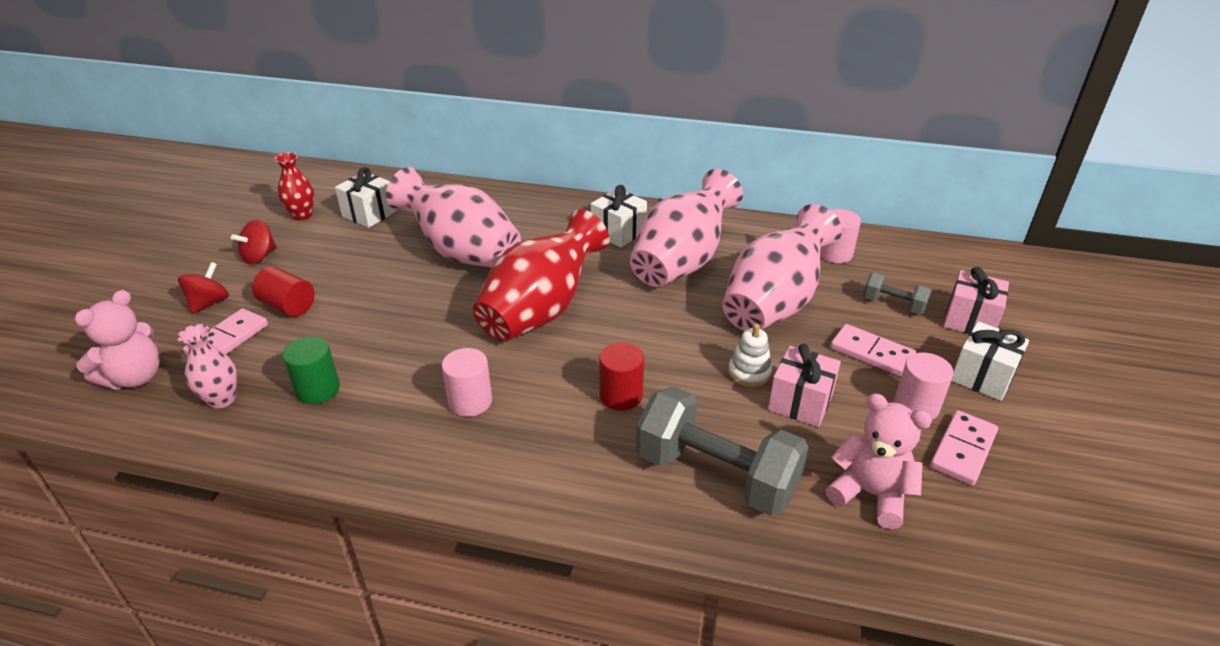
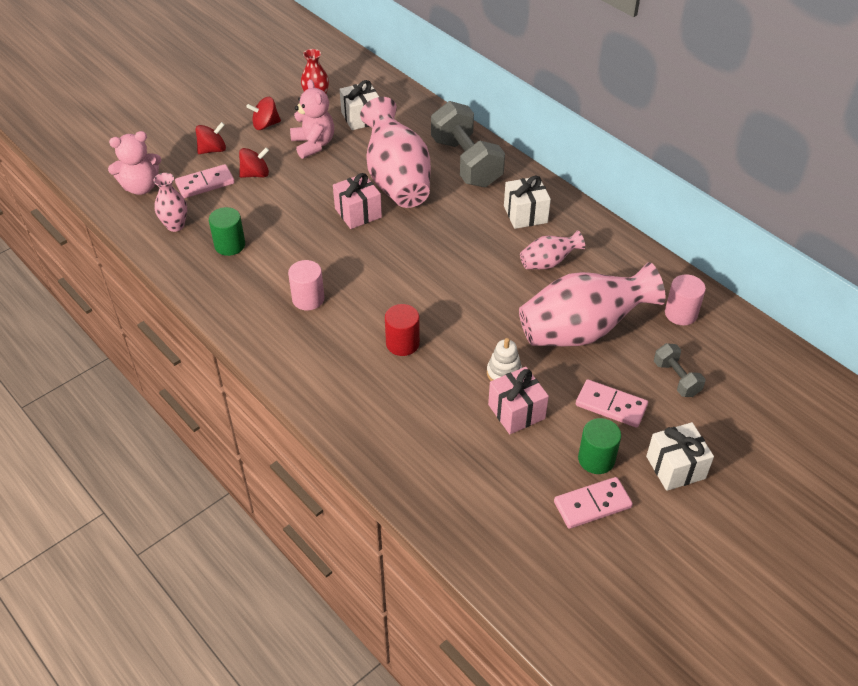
camera: 35 degrees right, 10 degrees up
red cylinder [252,266,315,317] -> red spinning top [239,147,269,178]
red vase [473,209,610,341] -> none
pink vase [630,169,743,287] -> pink vase [520,230,585,269], size x0.49
grey dumbbell [636,386,809,516] -> grey dumbbell moved to [431,101,505,187]
pink teddy bear [825,393,932,529] -> pink teddy bear moved to [290,79,334,159]
pink domino [830,324,916,377] -> pink domino turned 45 degrees counterclockwise [576,379,648,428]
pink cylinder [894,353,954,420] -> green cylinder [578,418,621,474]
pink gift [943,267,1009,334] -> pink gift moved to [333,173,382,229]

